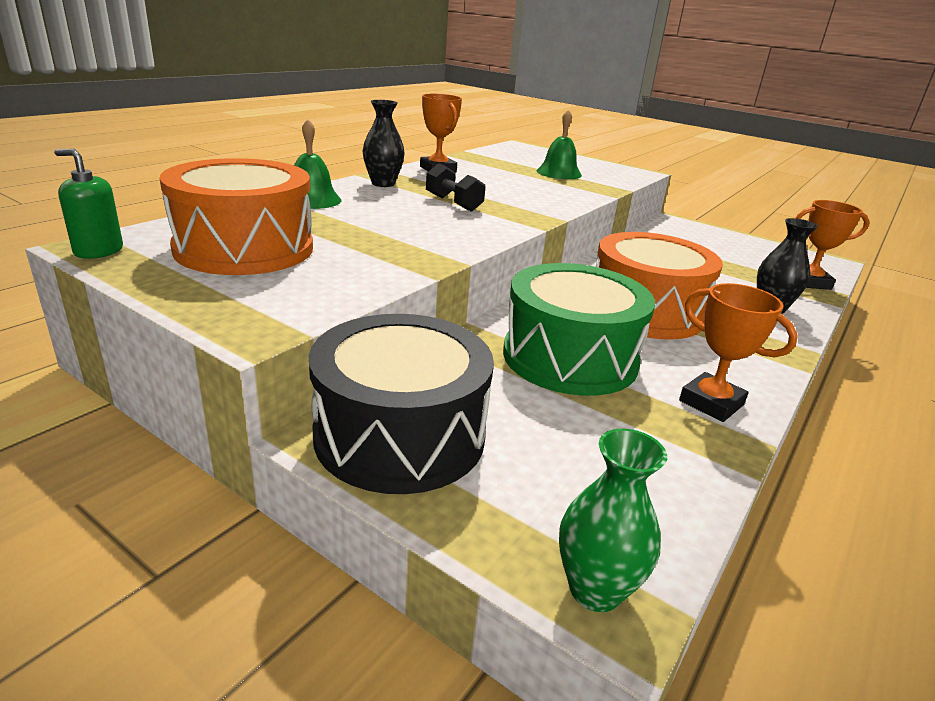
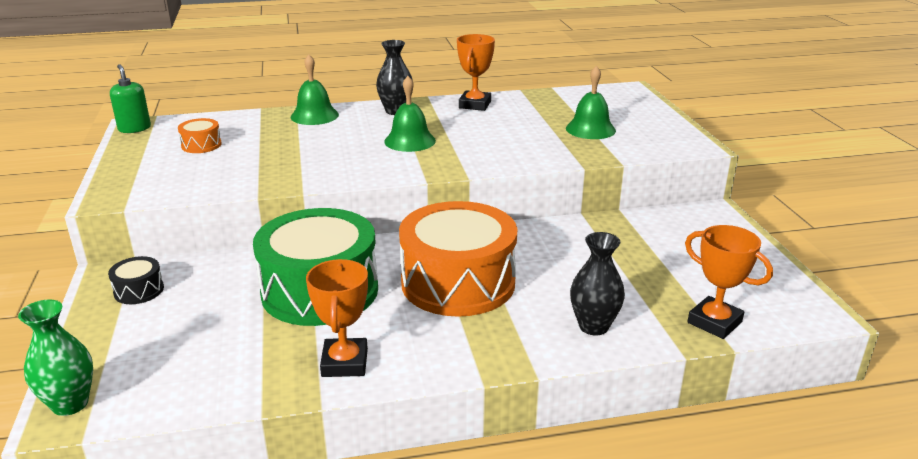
camera: 45 degrees right, 0 degrees up
orange drum [160,158,313,275] -> orange drum [178,118,222,153], size x0.41
black drum [309,314,494,494] -> black drum [108,256,164,304], size x0.41
black dumbbell [426,163,485,212] -> green bell [384,76,436,152]

